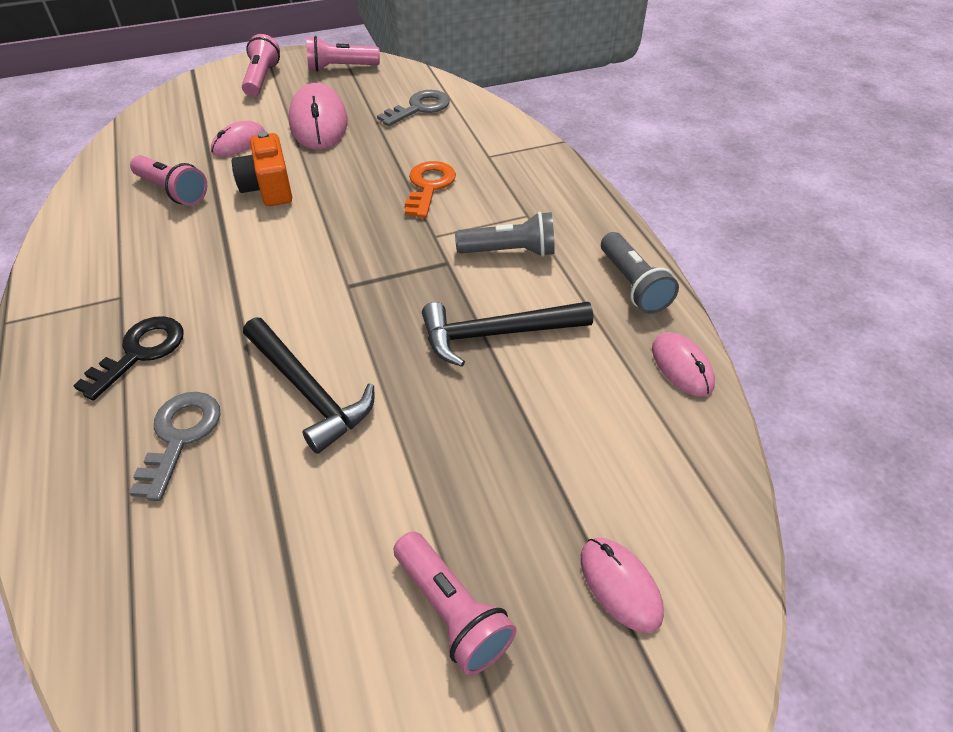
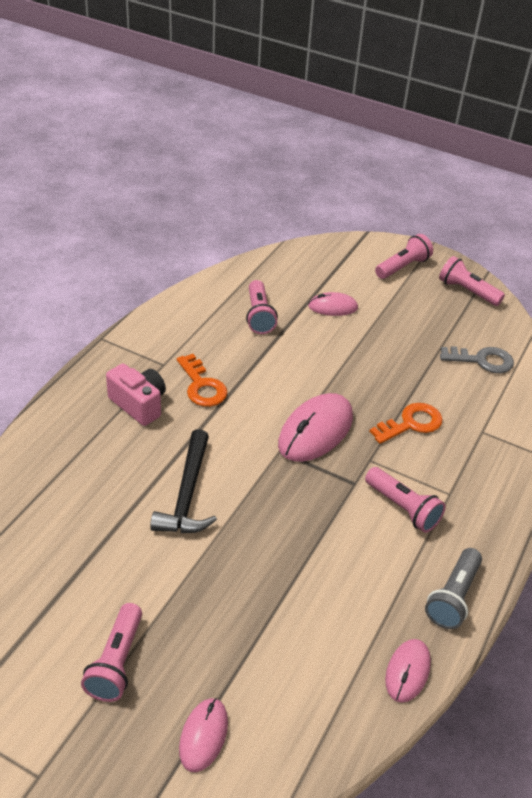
camera: 45 degrees right, 5 degrees down
black key [73,316,184,401] -> pink camera [106,364,166,426]
grey key [129,392,220,501] -> none
orange camera [232,131,292,206] -> none
pink mouse [289,83,348,150] -> pink mouse moved to [278,393,353,462]
black hammer [422,302,593,367] -> none
grey flashlight [455,212,555,257] -> pink flashlight [365,467,446,533]
none -> orange key [177,354,228,407]

